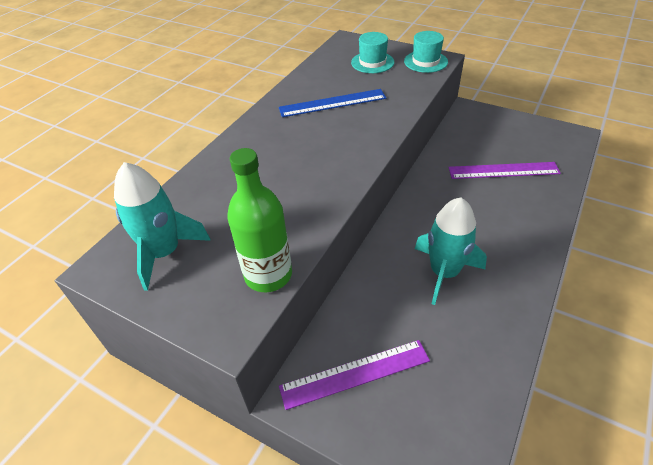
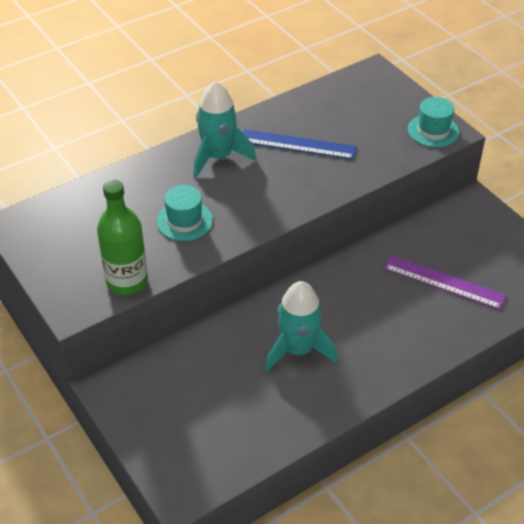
camera: 25 degrees right, 0 degrees up
turquoise rocket [114,162,211,291] -> turquoise rocket moved to [194,81,256,178]
purple ruler [279,340,430,410] -> none
turquoise hat [351,32,394,73] -> turquoise hat moved to [157,185,213,241]

